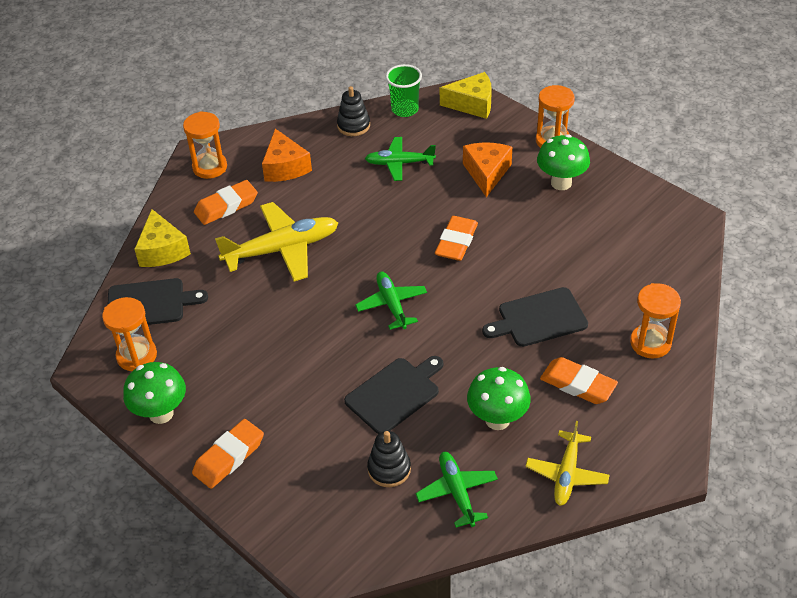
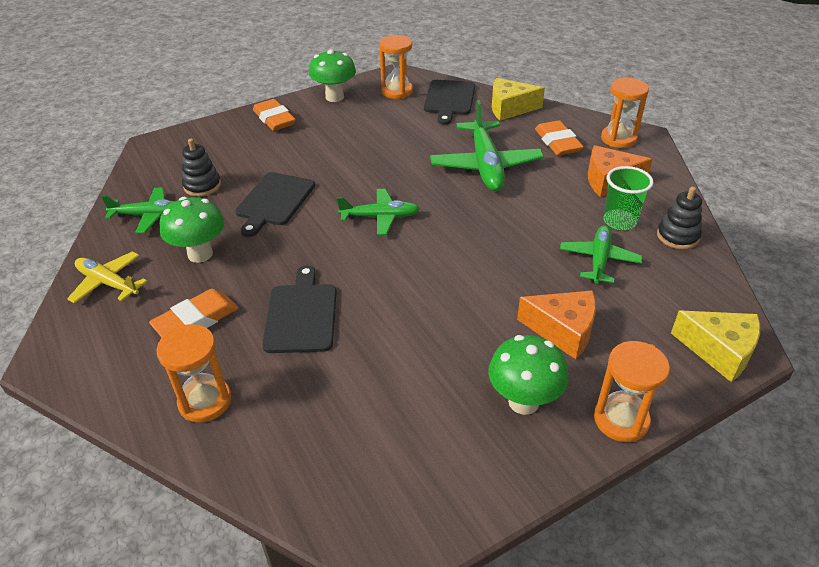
camera: 105 degrees right, 5 degrees down
yellow plane [215,202,338,282] -> green plane [430,100,544,191]
black cutting board [344,356,443,434] -> black cutting board turned 45 degrees clockwise [235,172,315,237]
green cup [385,64,422,117] -> green cup moved to [603,166,653,230]
orange eraser [435,216,478,261] -> none
yellow cheese [440,72,492,119] -> yellow cheese turned 75 degrees counterclockwise [671,311,760,382]

